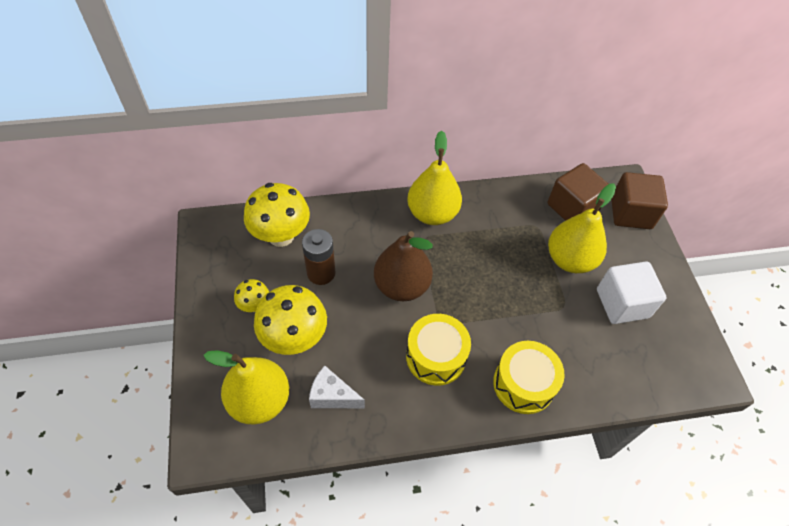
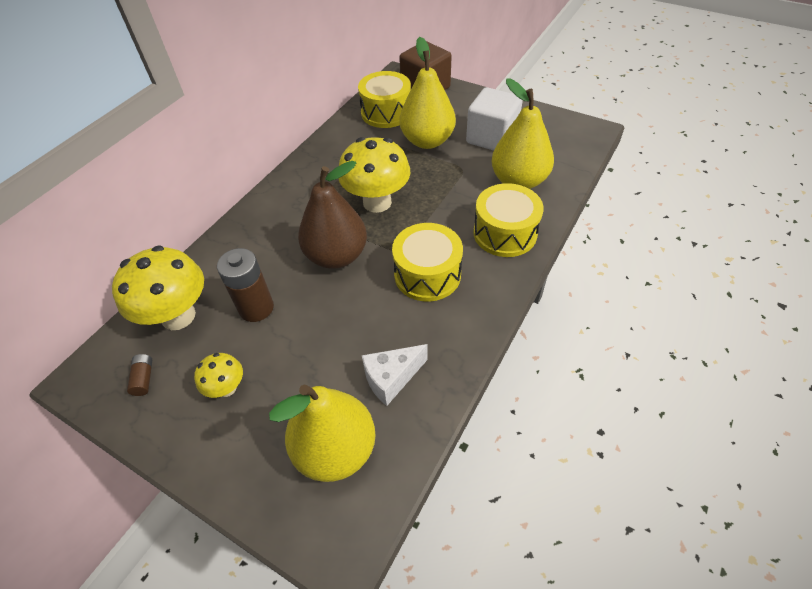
camera: 45 degrees left, 5 degrees down
yellow mushroom [254,285,327,355] -> yellow mushroom moved to [338,137,411,213]
yellow pear [407,130,462,225] -> yellow pear moved to [492,78,554,189]
brown cube [548,163,608,221] -> yellow drum [358,71,411,128]
none -> brown battery [127,354,152,396]

